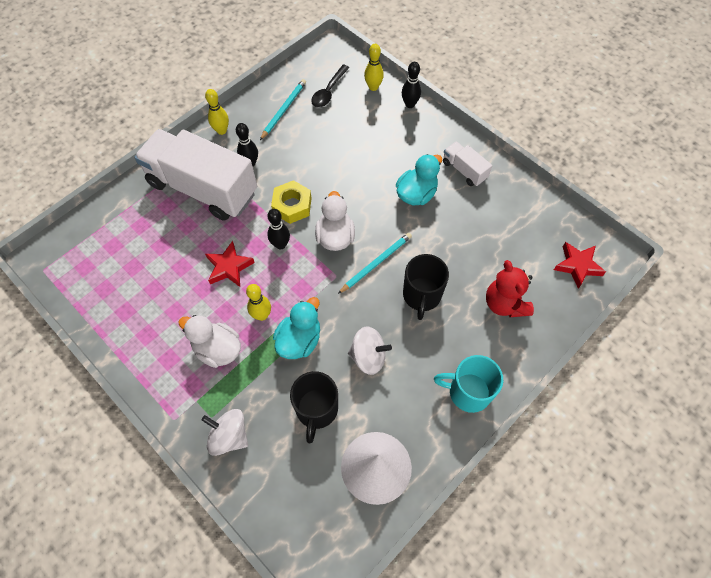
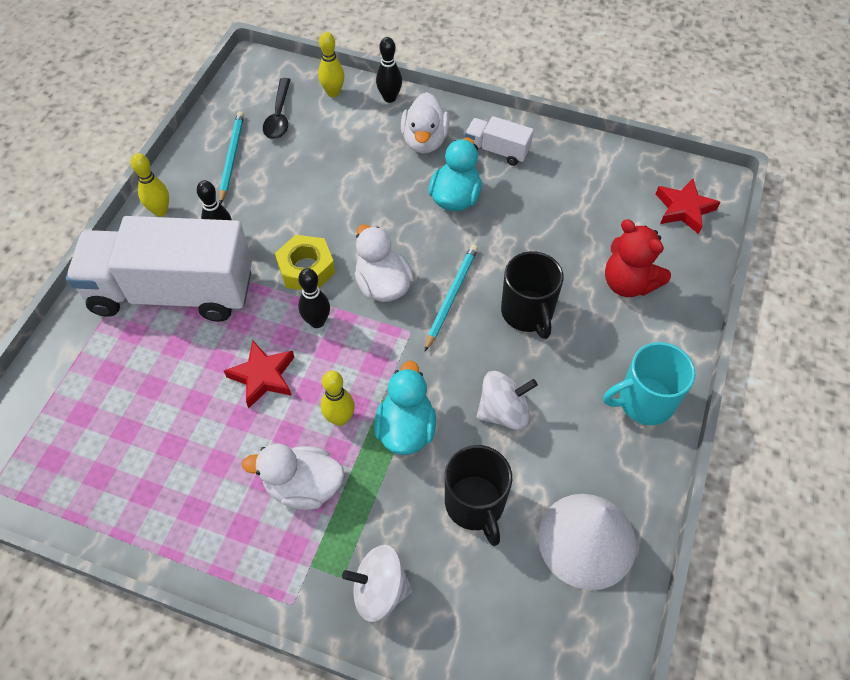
camera: 25 degrees left, 5 degrees down
none -> white duck [401,92,450,154]

